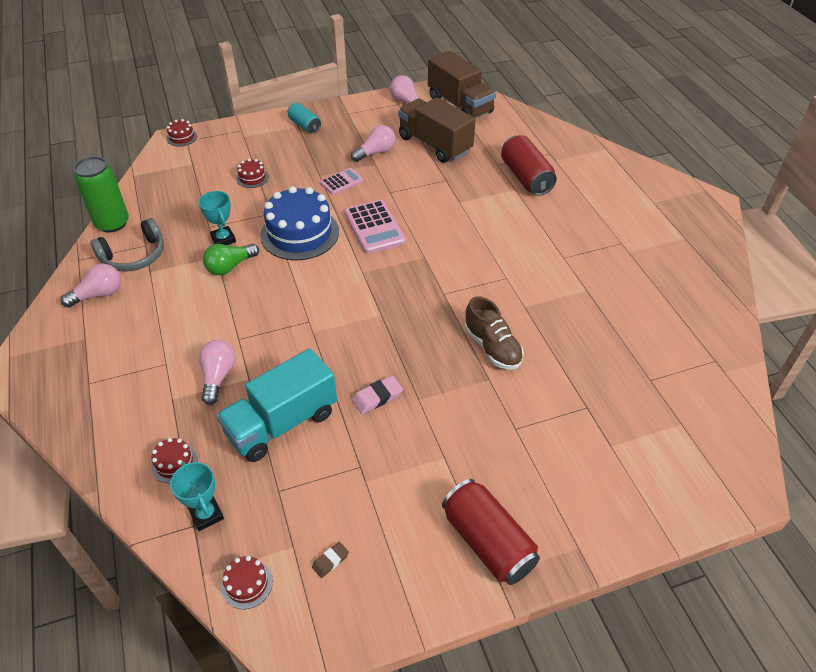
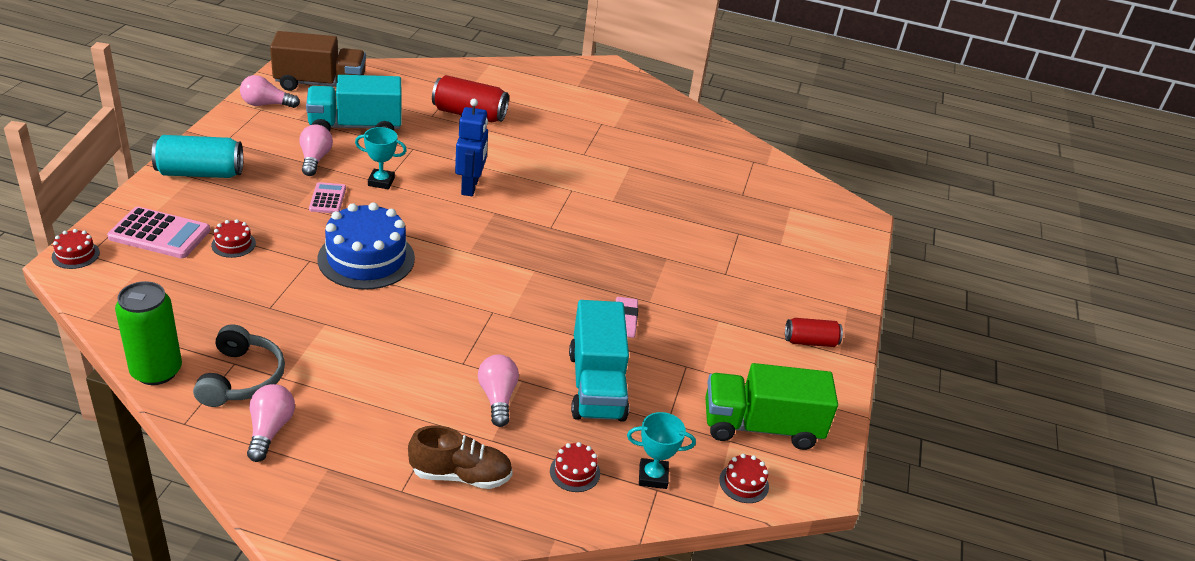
camera: 60 degrees left, 10 degrees down
turquoise trophy [198,191,236,245] -> turquoise trophy moved to [355,127,407,189]
pink light bulb [199,340,235,405] -> pink light bulb turned 45 degrees clockwise [478,354,519,427]
green light bulb [203,244,259,275] -> none
turquoise can [288,103,321,133] -> turquoise can [152,135,243,178], size x1.66
brown eraser [312,542,349,578] -> green truck [705,363,838,450]
pink calculator [344,200,406,254] -> pink calculator moved to [107,207,210,258]
brown truck [398,97,476,163] -> turquoise truck [306,75,402,132]
red can [442,479,540,585] -> red can [785,318,843,347], size x0.60
brown shoe [465,296,524,370] -> brown shoe moved to [408,425,513,489]
none -> blue robot [455,99,488,196]

